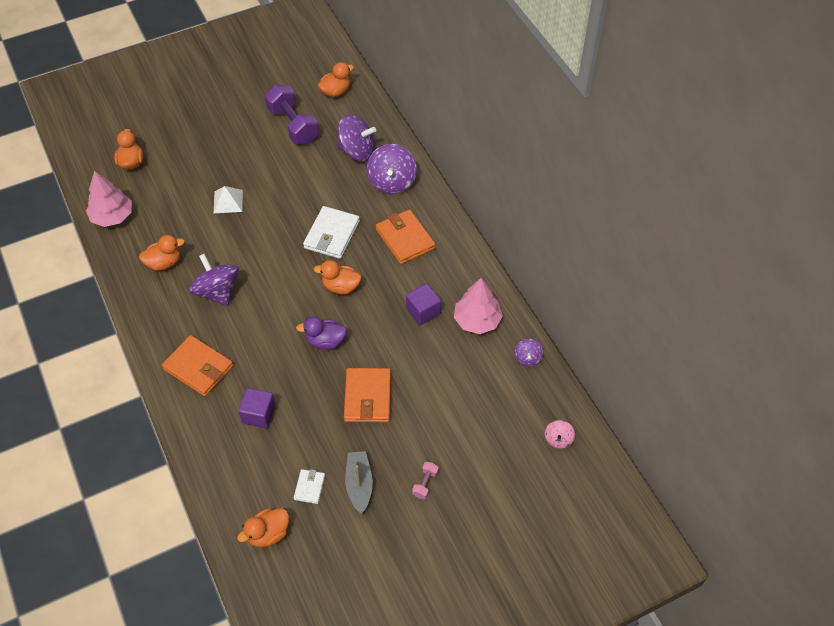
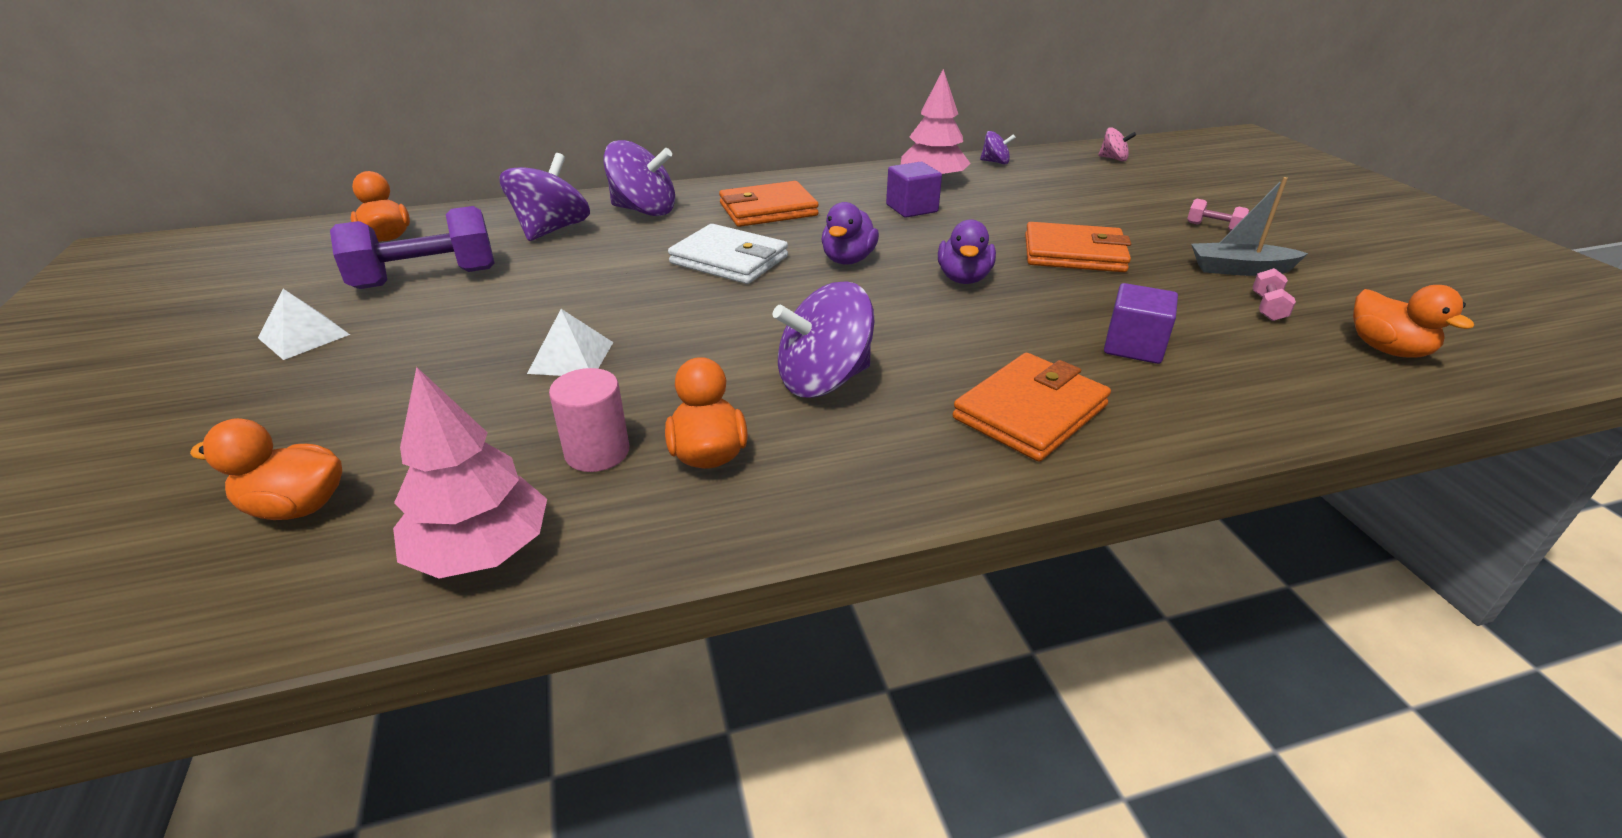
camera: 80 degrees left, 20 degrees down
white wallet [294,469,325,504] -> pink dumbbell [1253,268,1296,321]
orange duck [314,260,361,295] -> purple duck [821,202,879,265]
none -> white pyramid [258,289,350,360]
none -> pink cylinder [549,368,629,472]

